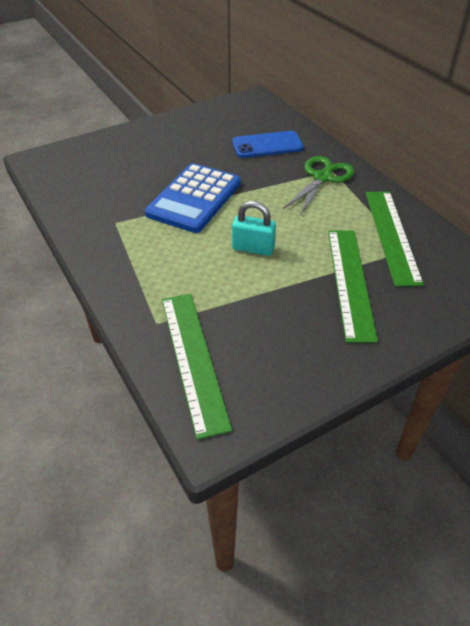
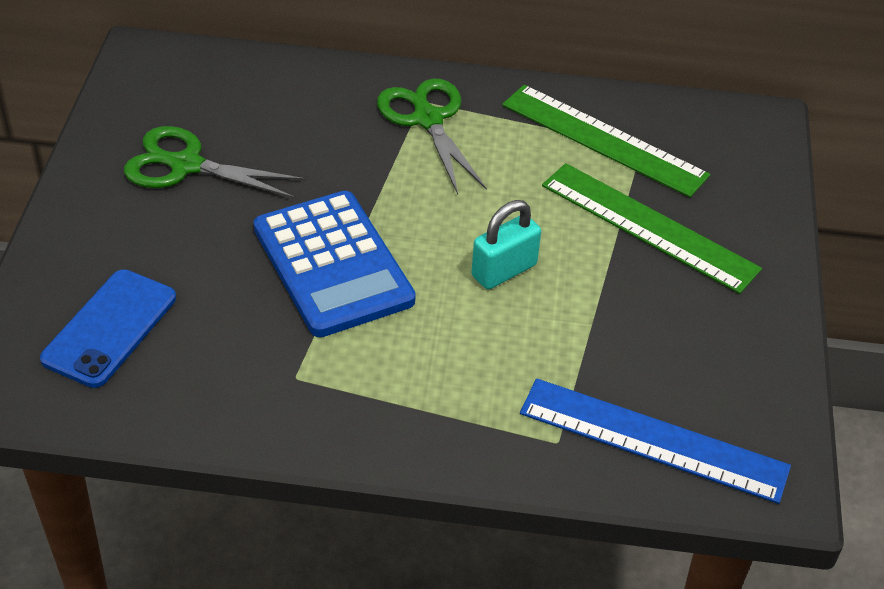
camera: 55 degrees left, 0 degrees up
green ruler [162,294,232,440] -> blue ruler [520,378,791,504]
blue phone [232,131,304,158] -> blue phone moved to [40,269,176,388]
none -> green scissors [124,126,306,199]

